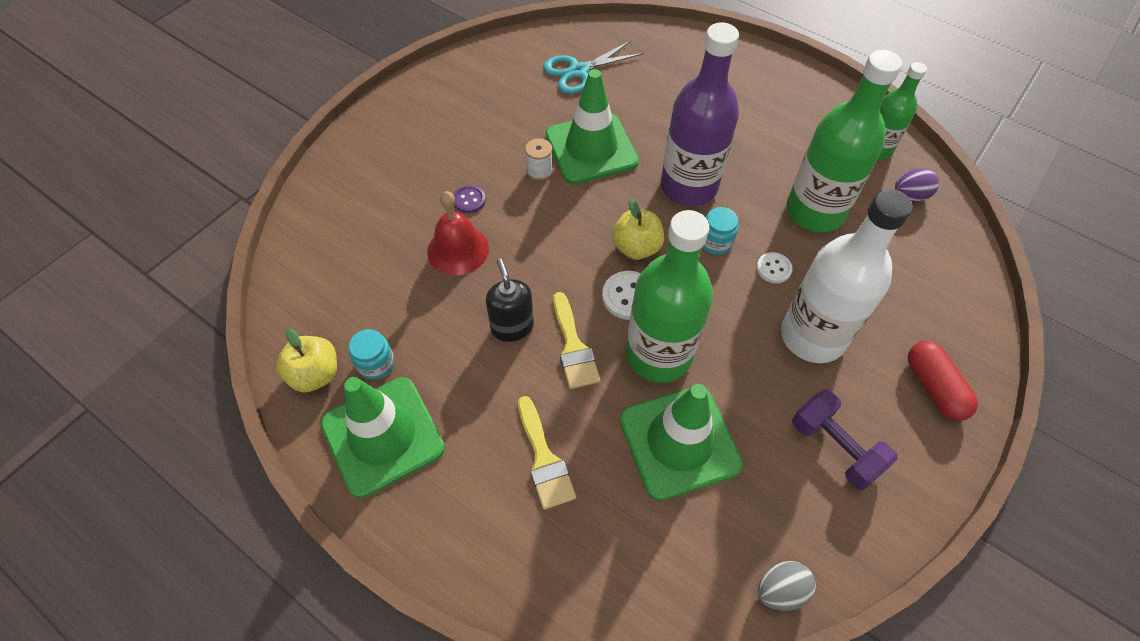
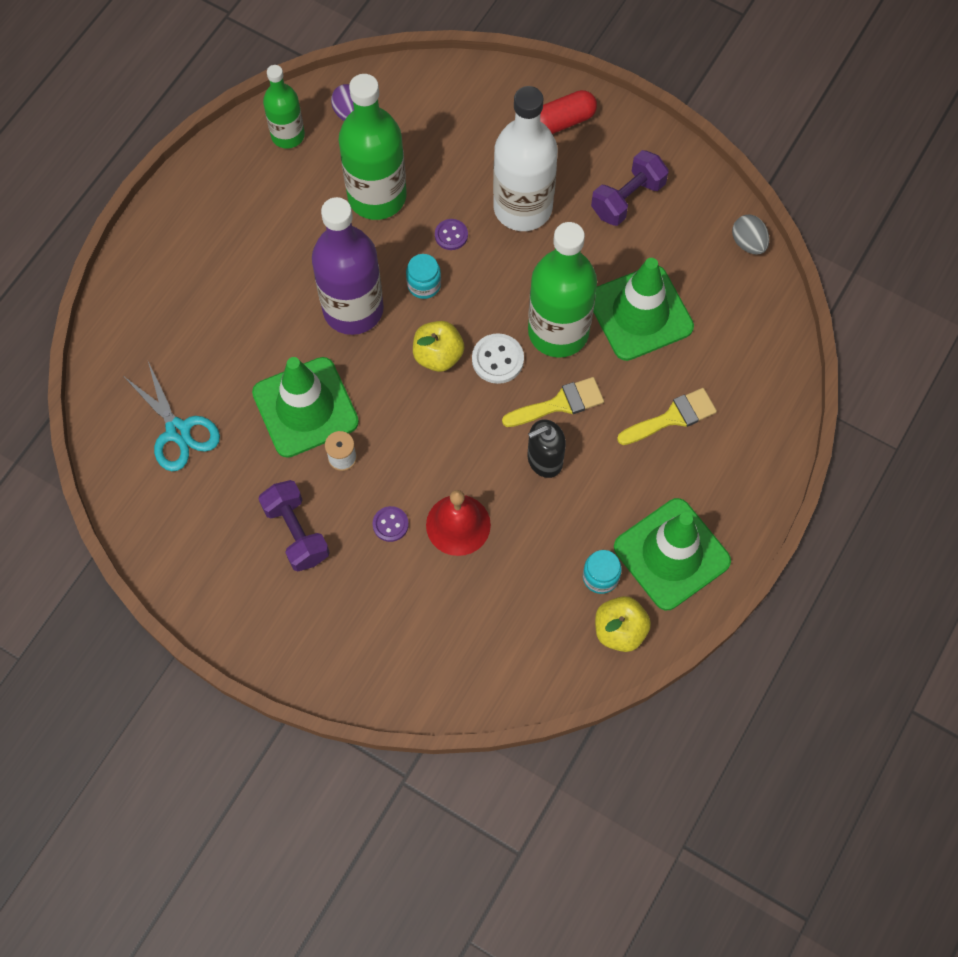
camera: 95 degrees left, 10 degrees up
white button [756,252,793,283] -> purple button [435,219,468,250]
none -> purple dumbbell [258,480,330,571]

